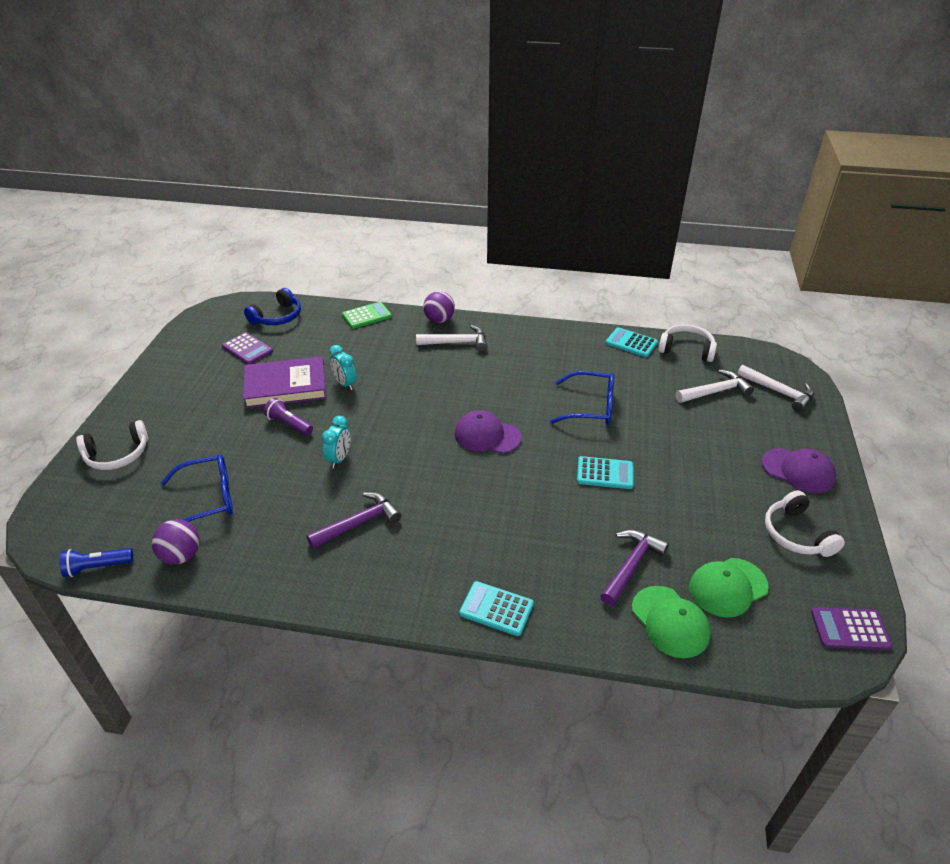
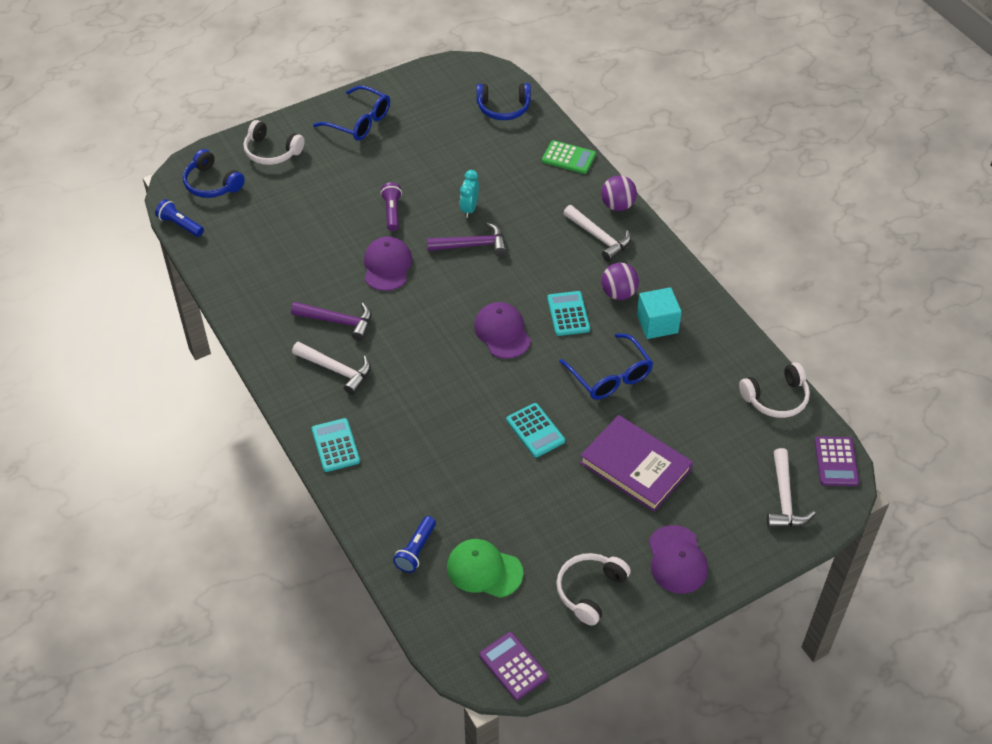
camera: 50 degrees right, 10 degrees up
purple ball [152,519,200,565] -> purple ball moved to [601,263,639,300]
blue glasses [161,454,233,522] -> blue glasses moved to [313,86,390,141]
purple calculator [222,332,273,364] -> purple calculator moved to [815,436,859,486]
purple book [243,356,327,408] -> purple book moved to [580,415,693,512]
turquoise clock [322,416,351,468] -> purple cap [364,236,412,291]
purple hammer [600,530,669,606] -> purple hammer moved to [427,222,507,256]
turquoise calculator [606,327,658,357] -> turquoise calculator moved to [547,291,590,336]
green cap [632,586,711,658] -> blue flashlight [393,516,436,573]
white headphones [658,324,717,362] -> white headphones turned 90 degrees clockwise [739,362,810,418]
white hammer [676,369,754,403] -> white hammer moved to [292,341,371,395]
none -> blue headphones [183,149,245,198]
none -> turquoise cube [637,287,682,339]

